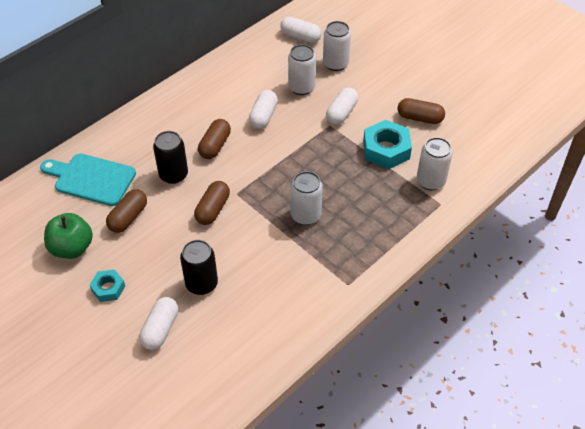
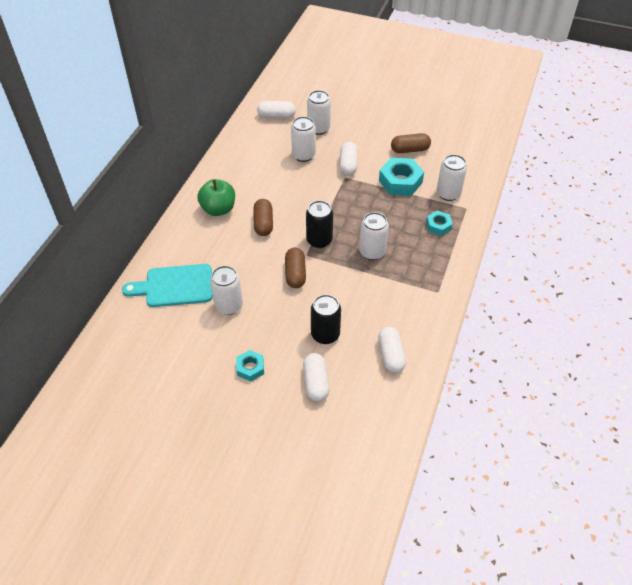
camera: 25 degrees left, 0 degrees up
green apple [44,213,93,259] -> green apple moved to [197,179,235,216]
brown capsule [106,189,147,233] -> white can [210,266,243,315]
black can [153,131,188,184] -> black can moved to [306,200,333,248]
white capsule [249,90,278,129] -> white capsule moved to [378,327,406,373]
none -> turquoise nut [426,211,452,236]

